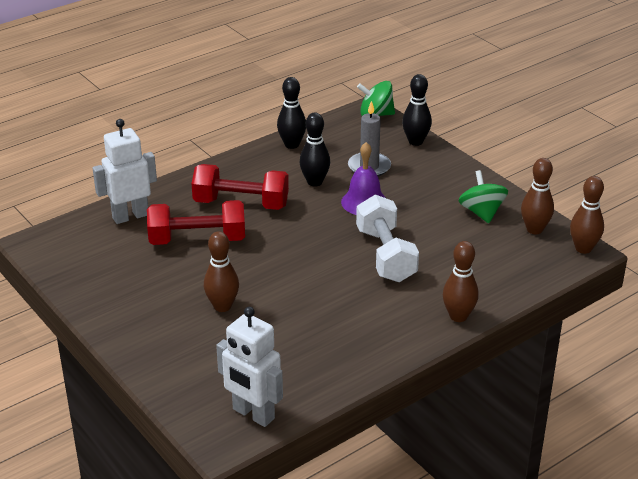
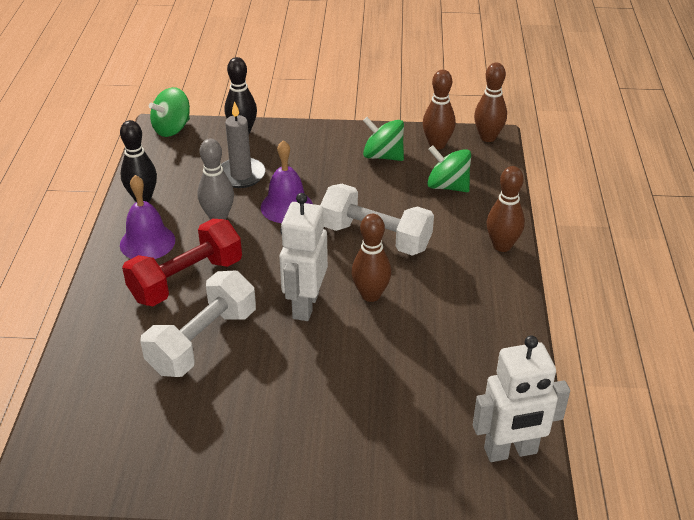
camera: 50 degrees left, 5 degrees up
white robot [93,119,157,224] -> white robot moved to [279,193,328,321]
red dumbbell [147,200,245,245] -> white dumbbell [140,271,256,377]
brown bowling pin [204,231,239,312] -> brown bowling pin moved to [352,214,391,302]
black bowling pin [300,113,330,187] -> grey bowling pin [197,138,234,220]
none -> purple bell [120,175,175,259]
none -> green spinning top [427,145,471,192]

